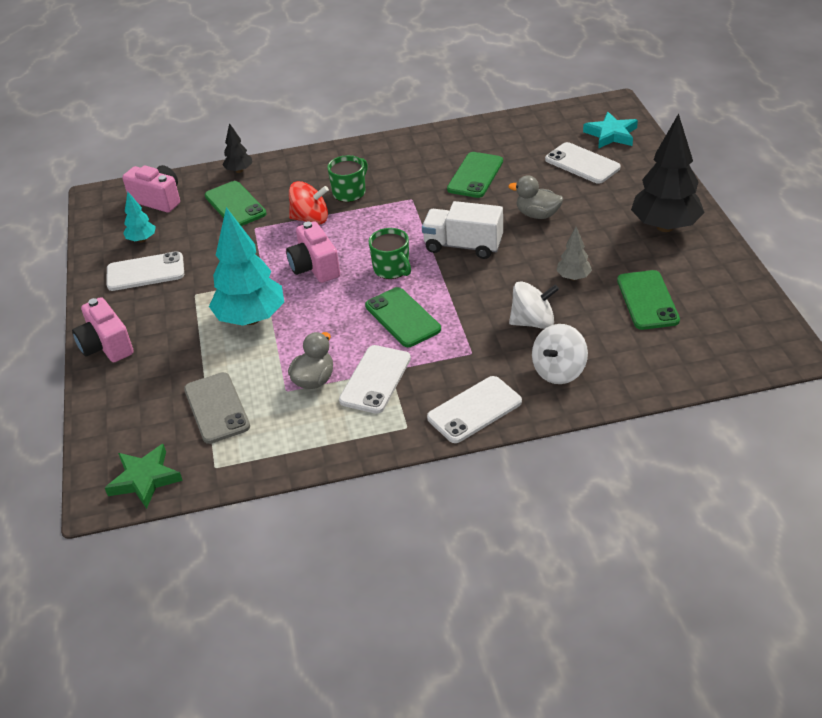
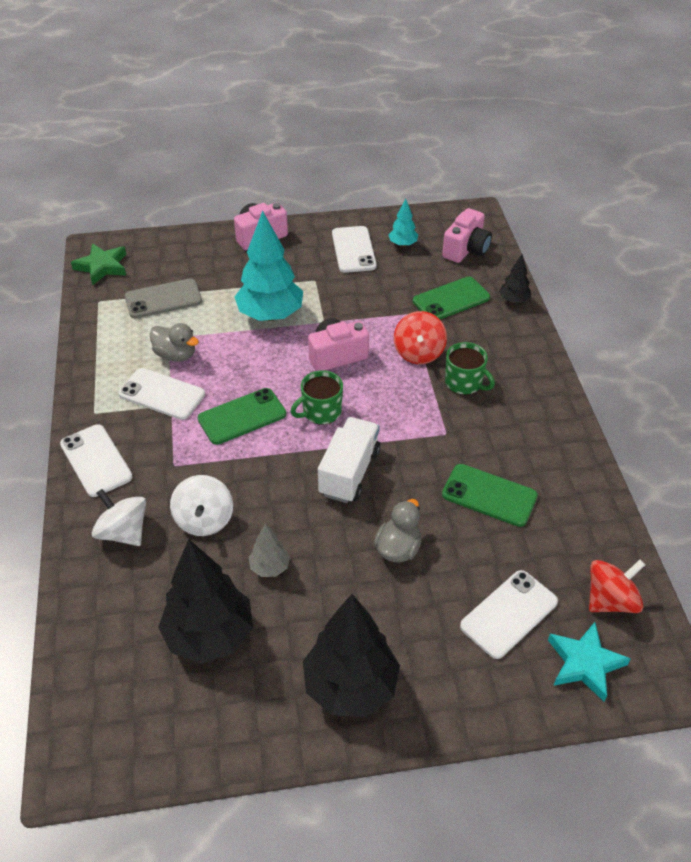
camera: 90 degrees right, 5 degrees up
green phone [617,270,680,330] -> black tree [158,539,253,664]
none -> red spinning top [589,560,645,613]

